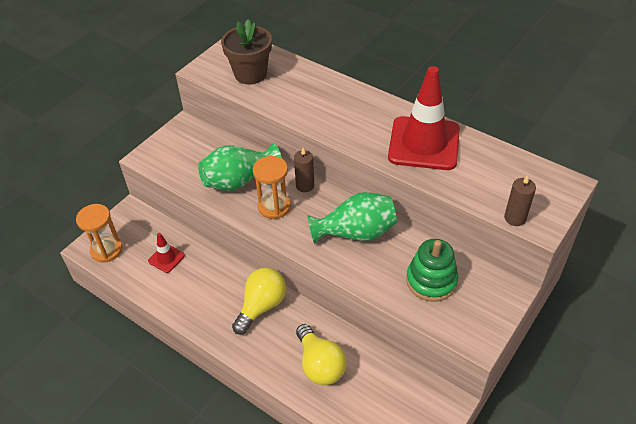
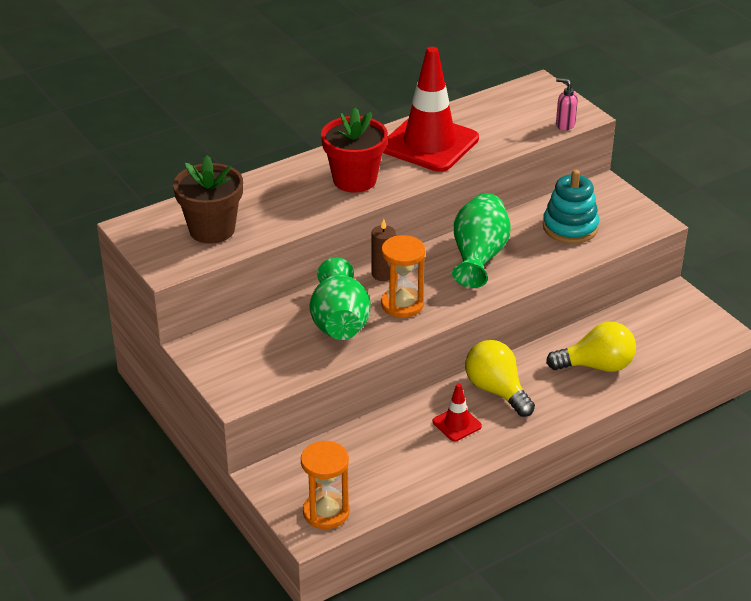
camera: 70 degrees left, 10 degrees down
red traffic cone [148,233,185,273] -> red traffic cone moved to [433,384,482,441]
green stacking toy [406,239,458,302] -> turquoise stacking toy [543,170,599,243]
brown candle [504,175,536,226] -> pink soap dispenser [556,78,578,130]
none -> red flower pot [321,107,388,193]

